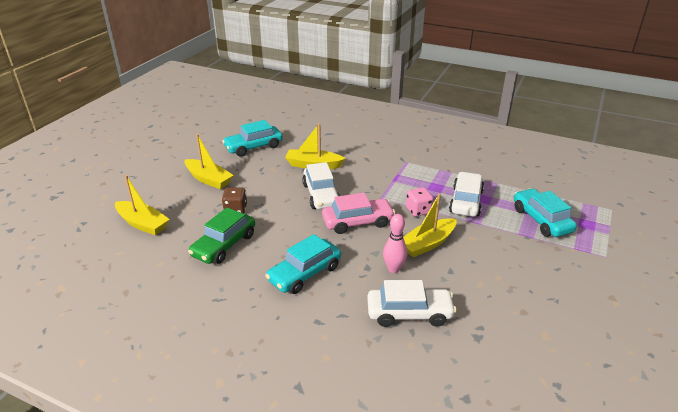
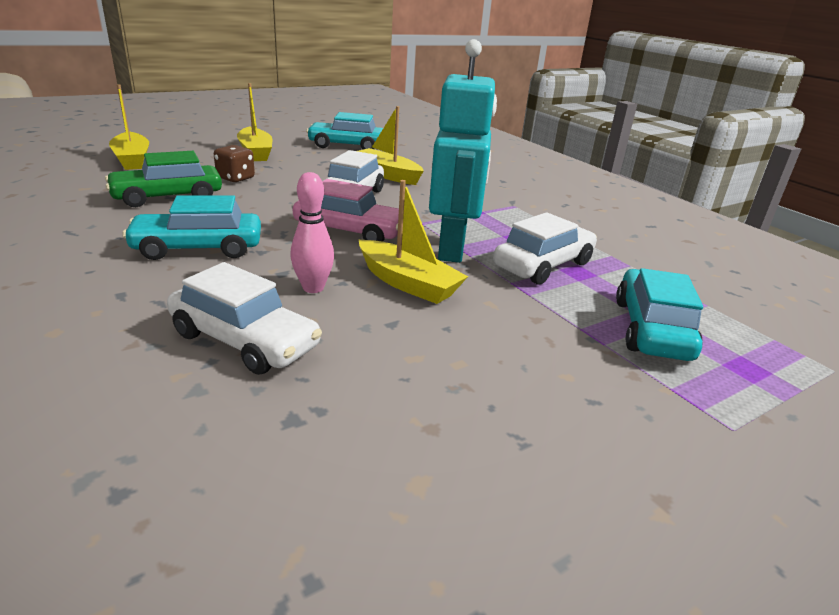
camera: 30 degrees right, 5 degrees down
yellow boat [403,193,457,257] -> yellow boat turned 135 degrees counterclockwise [359,180,468,304]
pink dice [406,187,433,217] -> turquoise robot [429,39,497,263]

